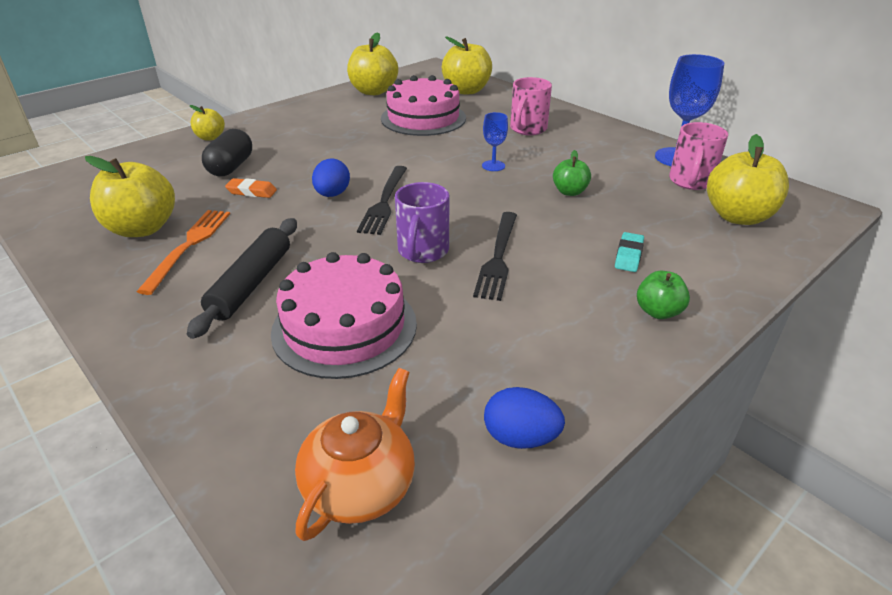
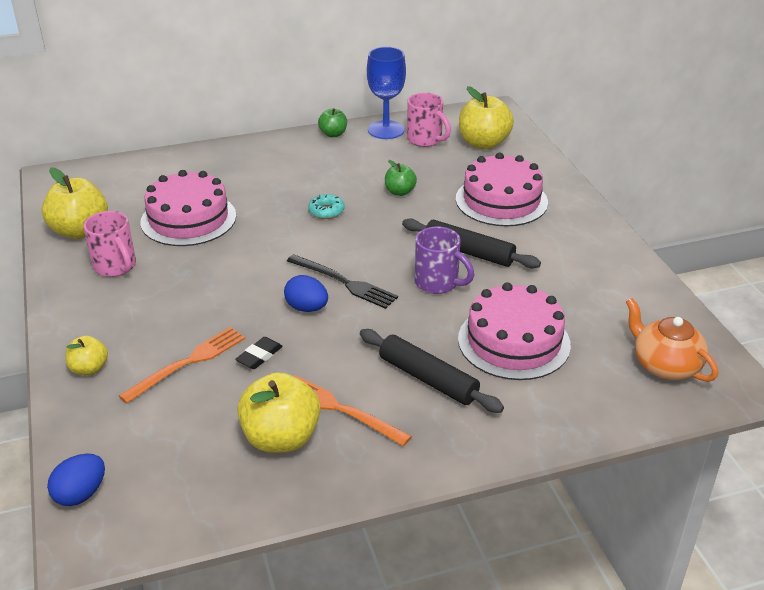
camera: 65 degrees left, 0 degrees up
black capsule [202,129,252,176] -> orange fork [119,327,245,403]
orange eraser [225,178,277,198] -> black eraser [235,337,283,369]
yellow apple [442,36,492,94] -> none
black fork [473,212,517,301] -> black rolling pin [402,218,541,268]
blue goblet [482,112,508,171] -> turquoise donut [308,194,345,219]
blue egg [484,387,565,449] -> blue egg moved to [47,454,105,506]
pink mug [510,77,552,135] -> pink mug moved to [83,211,136,277]
turquoise eraser [615,232,644,272] -> pink cake [456,153,548,226]
green apple [637,271,690,319] -> green apple moved to [318,108,347,137]

